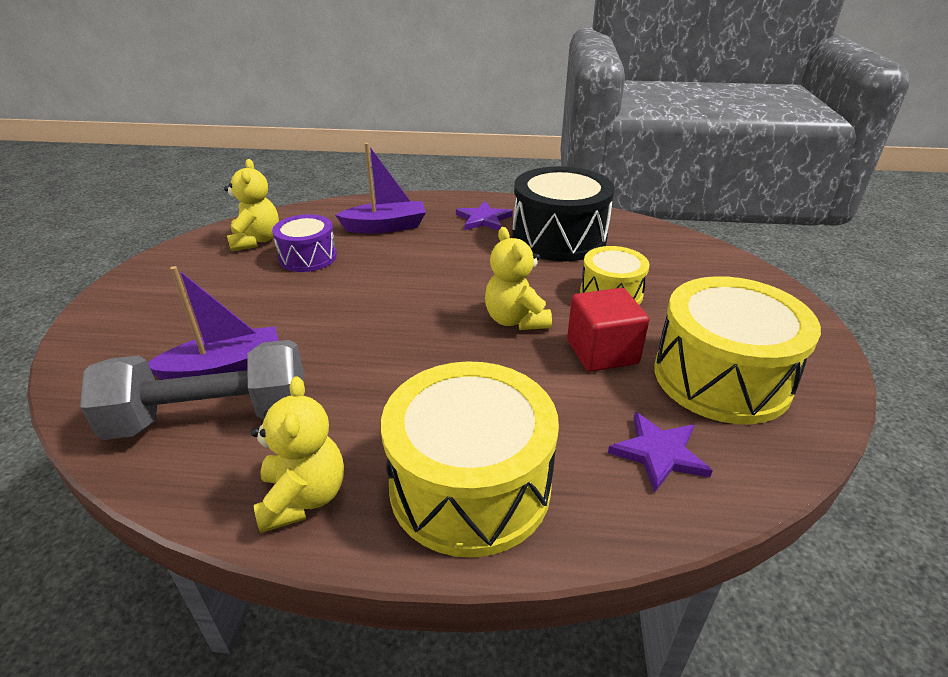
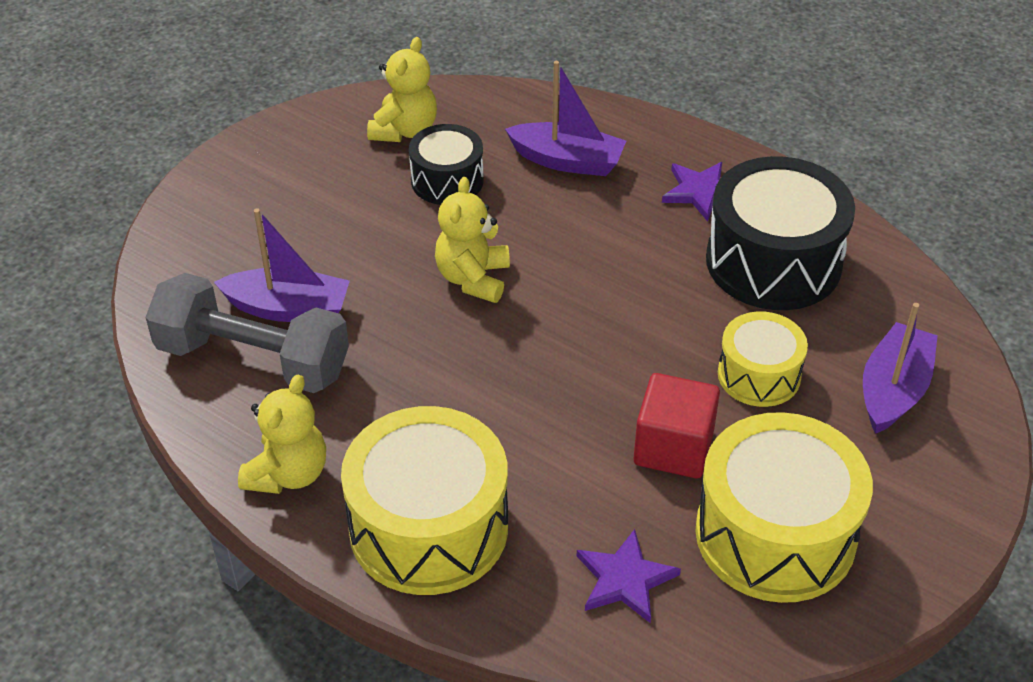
camera: 30 degrees right, 10 degrees up
purple drum [272,214,337,272] -> black drum [409,124,484,205]
yellow teddy bear [485,227,552,330] -> yellow teddy bear moved to [435,177,510,303]
none -> purple boat [863,303,938,434]

